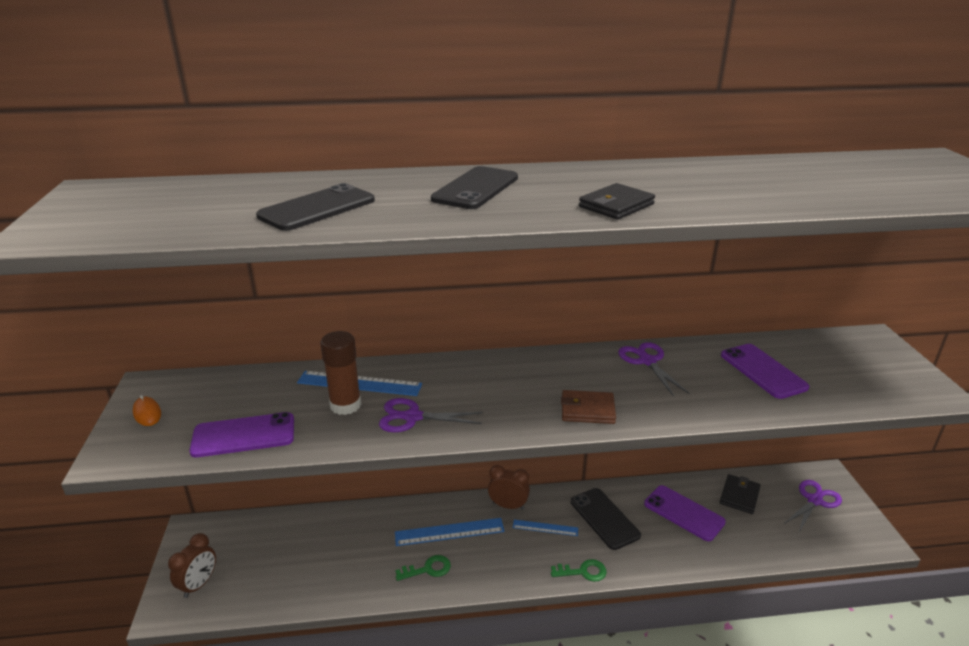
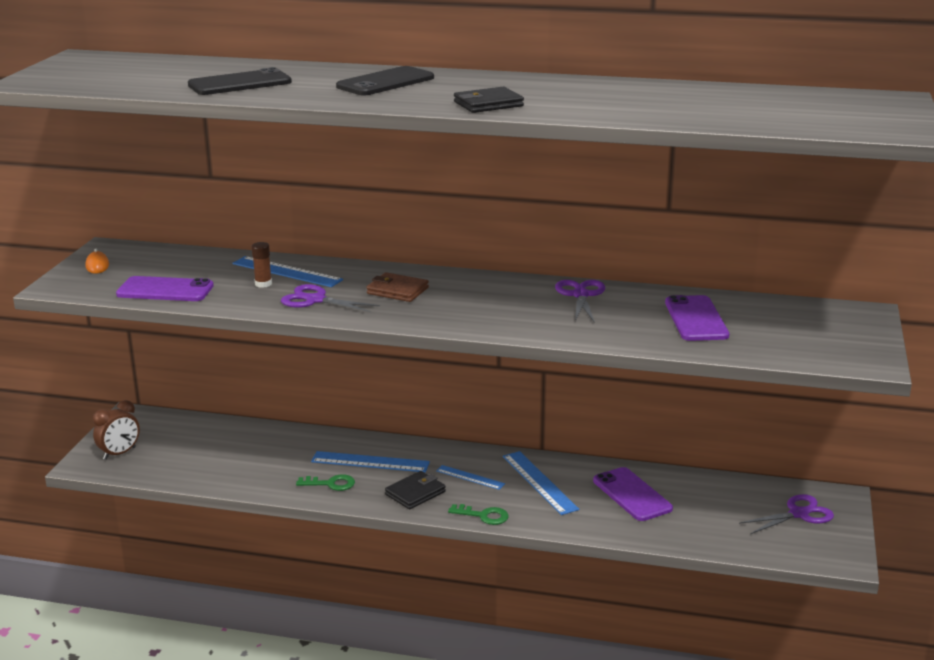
camera: 20 degrees right, 5 degrees down
brown glue stick [320,331,361,415] -> brown glue stick [252,242,272,288], size x0.56
brown clock [488,465,530,510] -> none
brown wallet [561,390,616,424] -> brown wallet moved to [366,272,429,302]
black phone [571,488,641,550] -> blue ruler [503,451,579,515]
black wallet [720,474,761,514] -> black wallet moved to [385,471,446,509]

